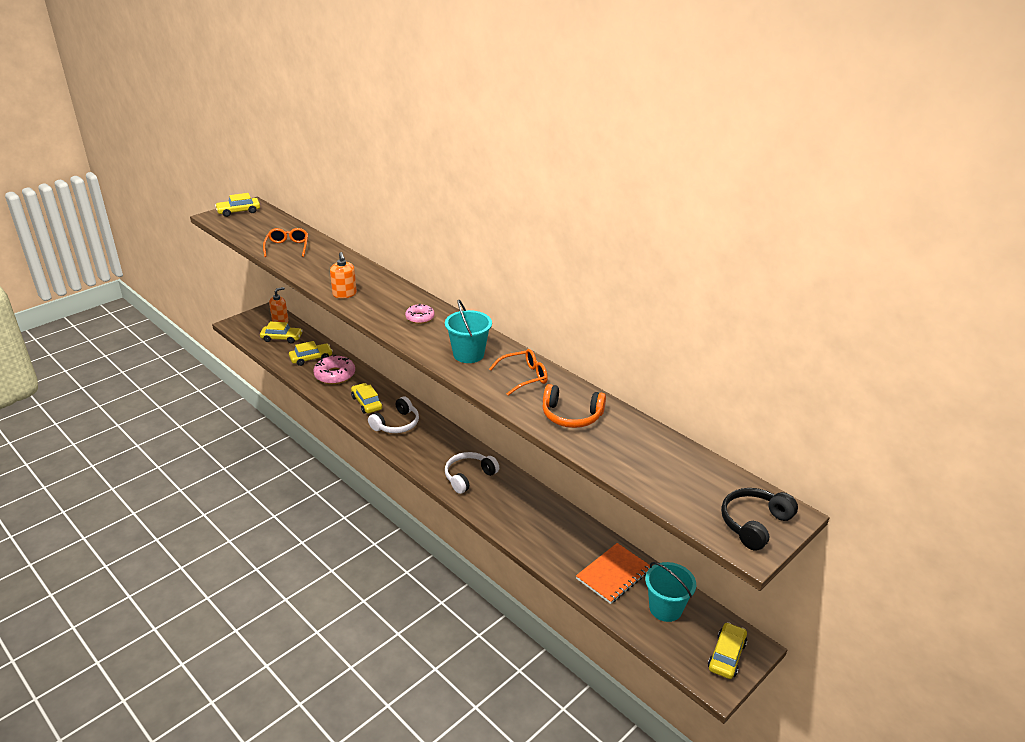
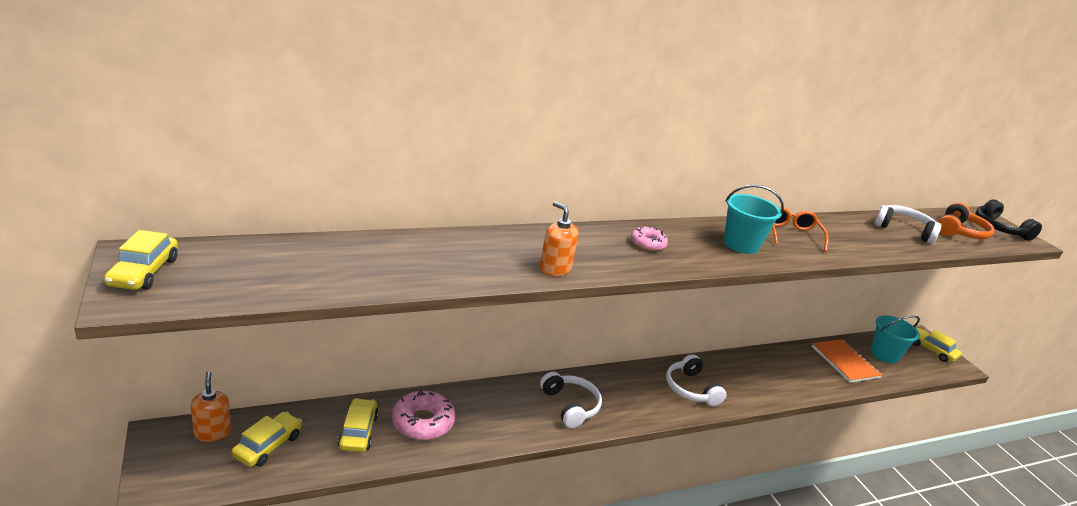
camera: 70 degrees left, 5 degrees down
orange glasses [263,228,308,257] -> none
orange soap dispenser [330,252,357,298] -> orange soap dispenser turned 135 degrees counterclockwise [540,201,579,276]
yellow car [351,383,382,414] -> none
orange headphones [542,384,606,428] -> orange headphones moved to [938,202,994,239]
none -> white headphones [875,205,942,244]

